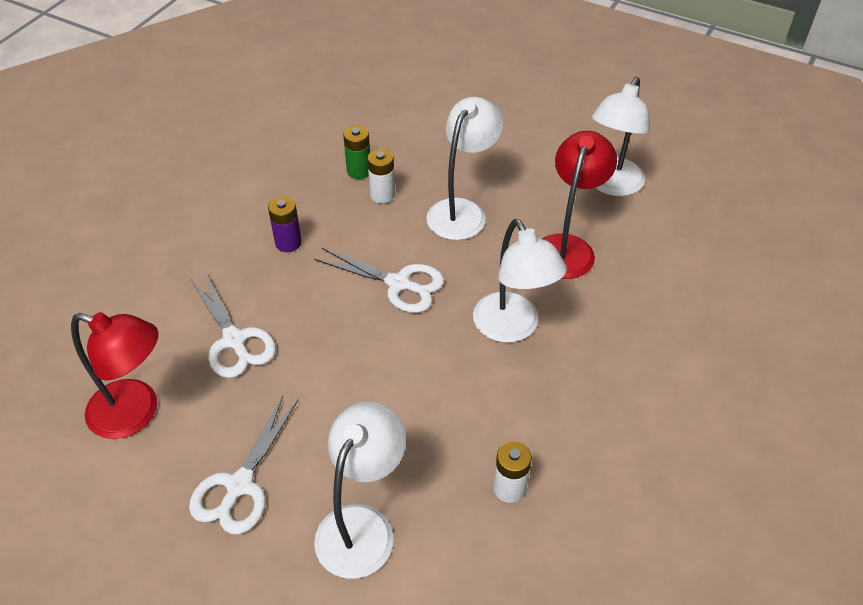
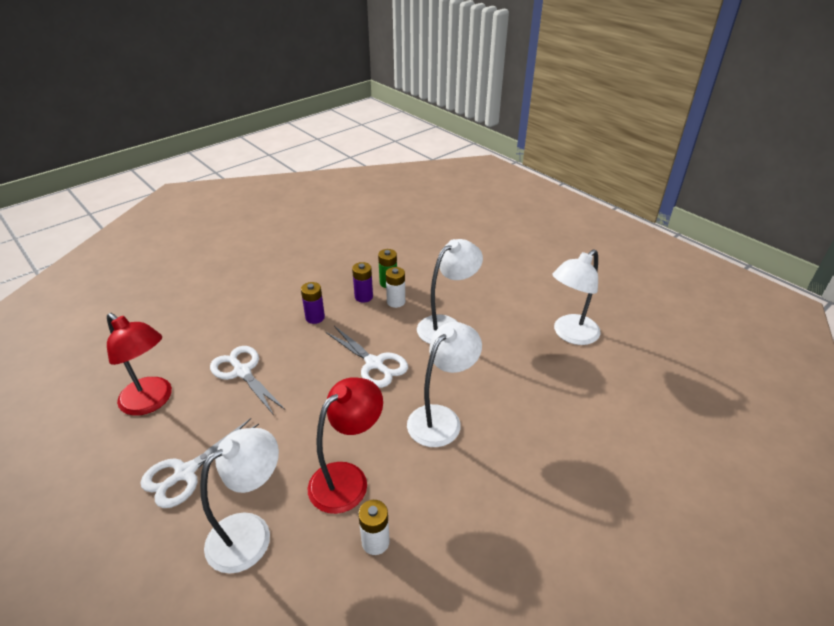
camera: 20 degrees right, 10 degrees down
white scissors [191,273,276,378] -> white scissors turned 150 degrees clockwise [210,346,285,415]
white lamp [473,219,567,343] -> white lamp turned 135 degrees counterclockwise [407,322,482,447]
red lamp [542,131,617,279] -> red lamp moved to [308,378,383,514]
none -> purple battery [352,262,373,303]

